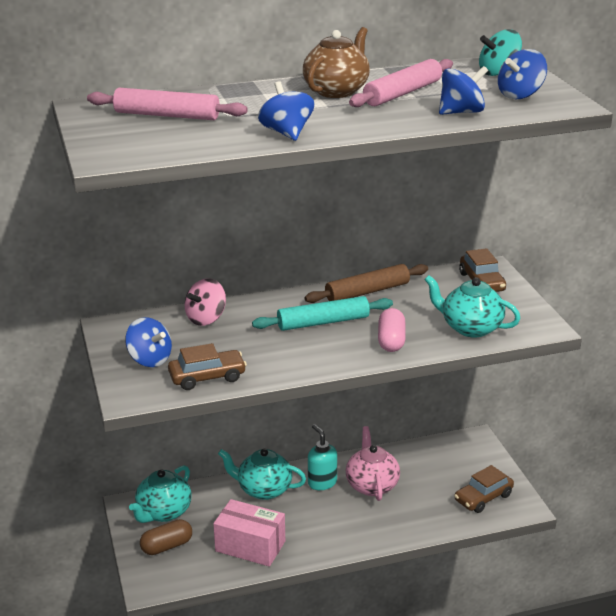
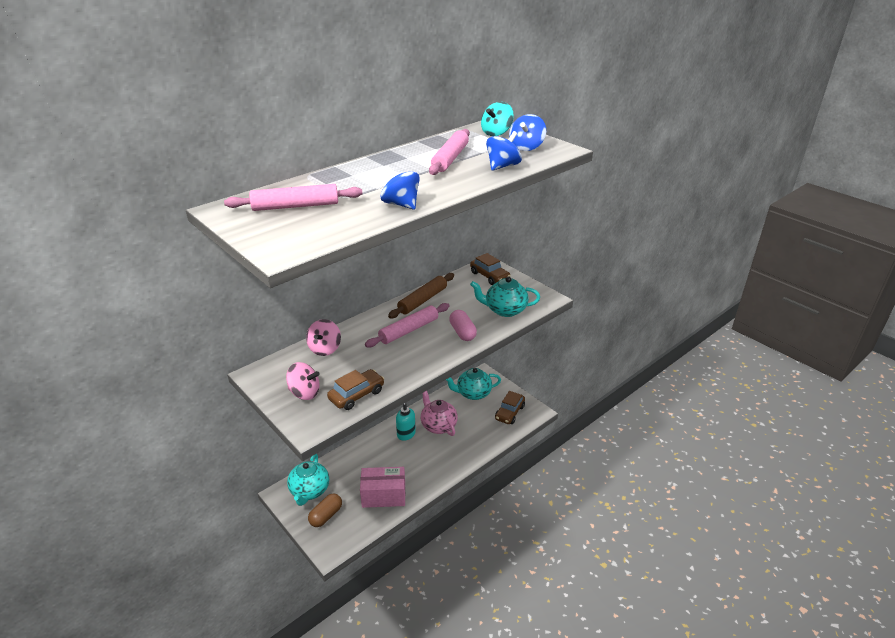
camera: 25 degrees left, 5 degrees up
blue spinning top [125,317,172,367] -> pink spinning top [286,362,320,400]
turquoise teapot [218,449,306,500] -> turquoise teapot moved to [446,368,501,400]
turquoise rolling pin [252,296,393,331] -> pink rolling pin [365,303,450,348]
brown teapot [303,27,370,98] -> none

